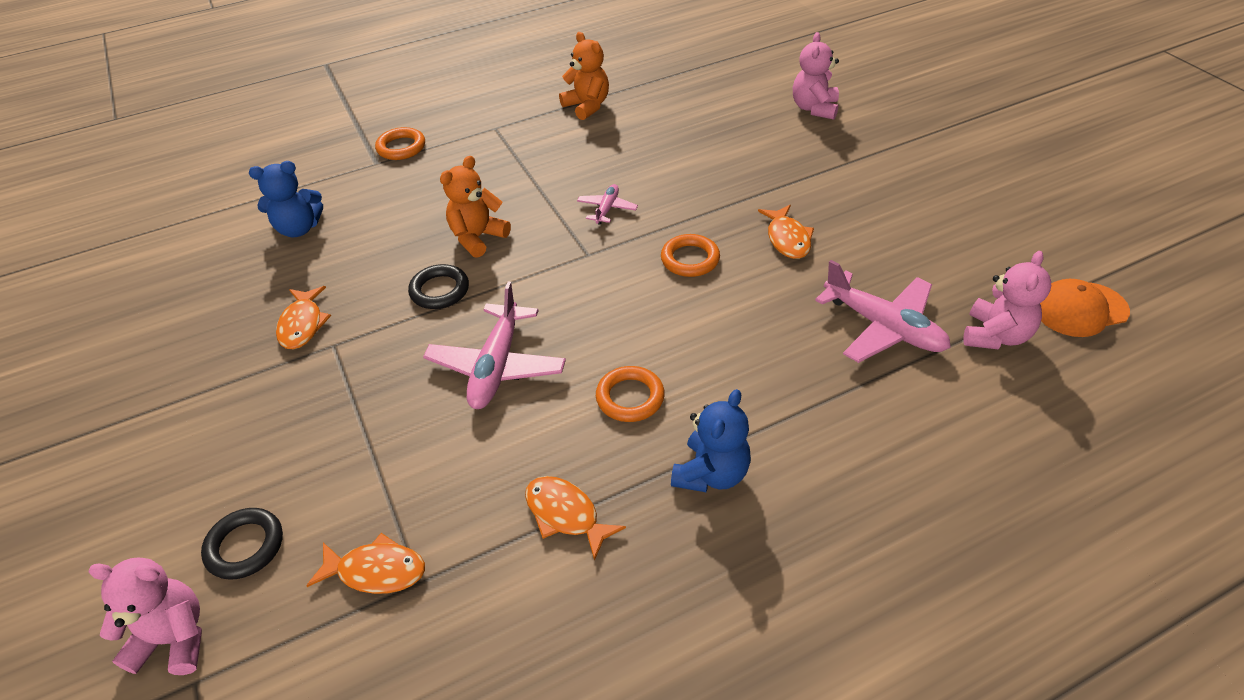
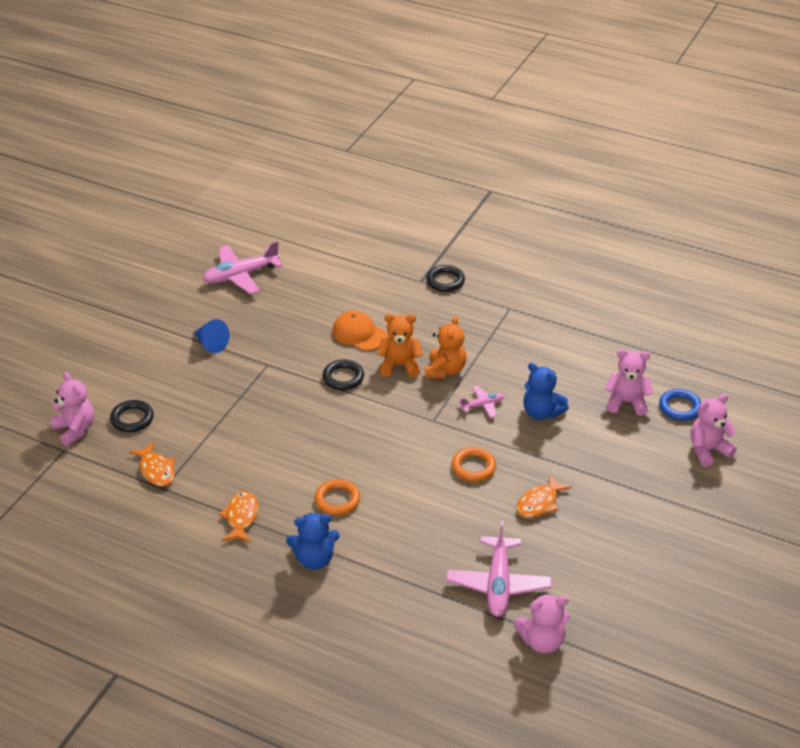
camera: 50 degrees right, 5 degrees down
blue teddy bear [249,161,323,238] -> blue teddy bear moved to [523,363,569,420]
orange fish [276,286,331,349] -> none
orange ring [375,127,425,160] -> black ring [426,265,465,292]
pink plane [423,282,566,409] -> pink plane moved to [203,241,283,294]
orange teddy bear [559,32,609,120] -> orange teddy bear moved to [425,316,466,378]
orange cap [1040,279,1130,337] -> orange cap moved to [333,311,387,351]
none -> blue cone [193,319,229,353]
none -> pink teddy bear [605,349,653,416]
none -> blue ring [659,389,702,421]

